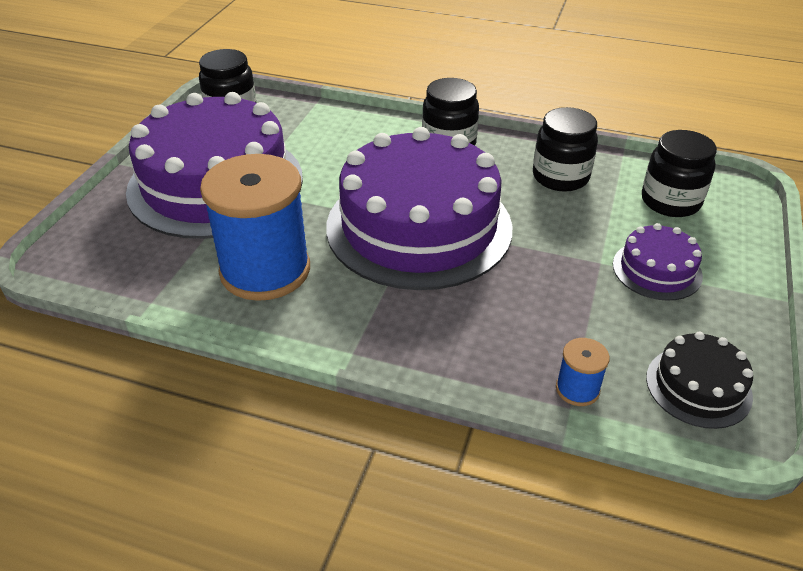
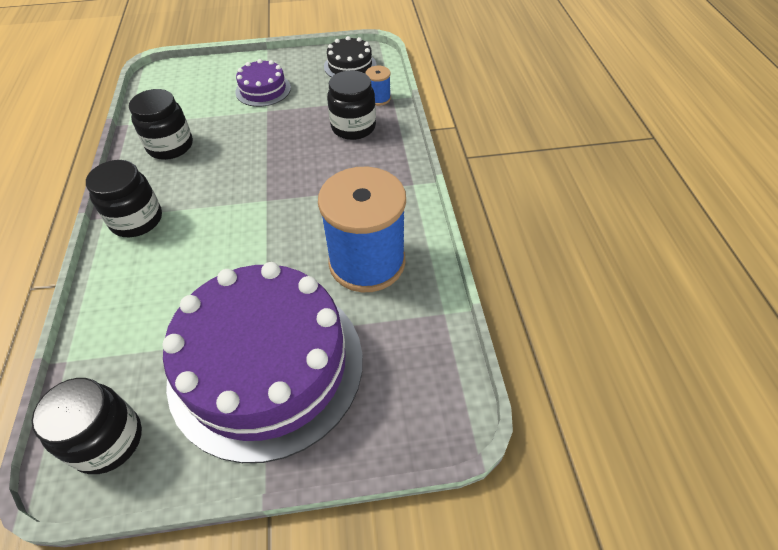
camera: 115 degrees left, 10 degrees up
purple cake [326,127,512,290] -> none
black jar [642,130,717,217] -> black jar moved to [327,70,376,140]

